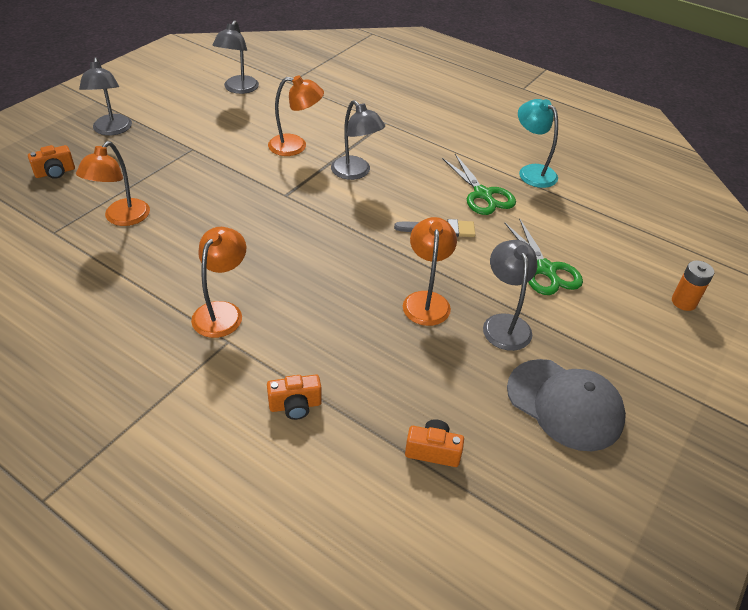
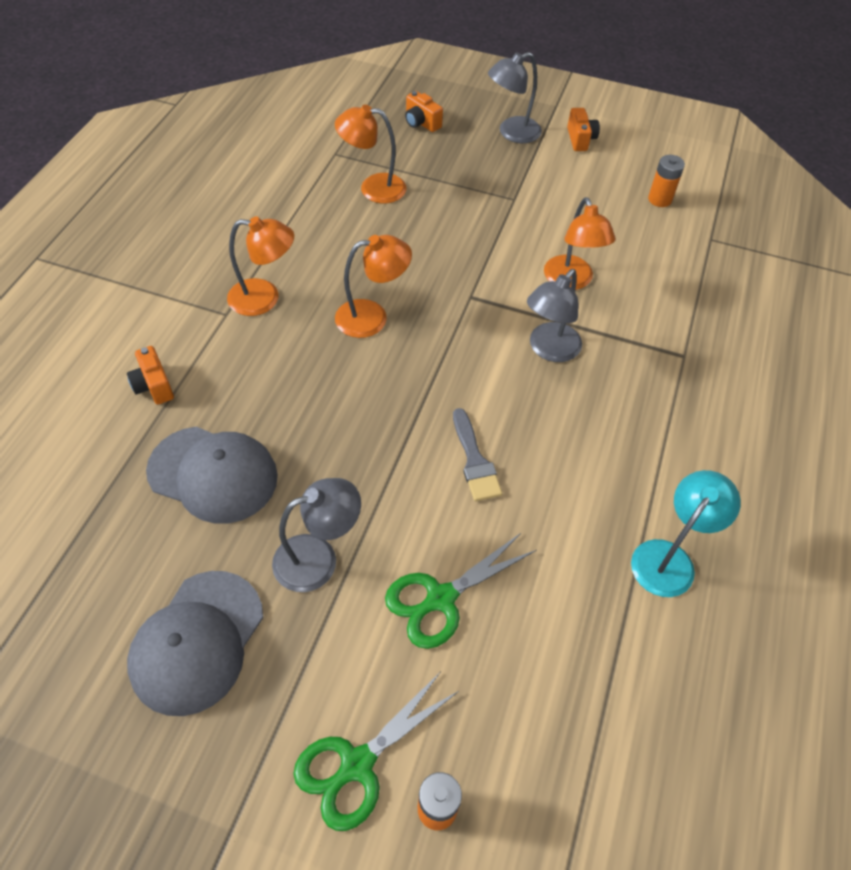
camera: 75 degrees right, 10 degrees up
grey lamp [212,20,259,94] -> orange battery [648,155,685,207]
orange lamp [403,217,457,326] -> orange lamp moved to [335,235,412,338]
orange camera [405,419,464,467] -> orange camera moved to [567,108,600,151]
green scissors [442,154,516,215] -> green scissors moved to [293,671,459,831]
none -> grey cap [146,427,278,524]

